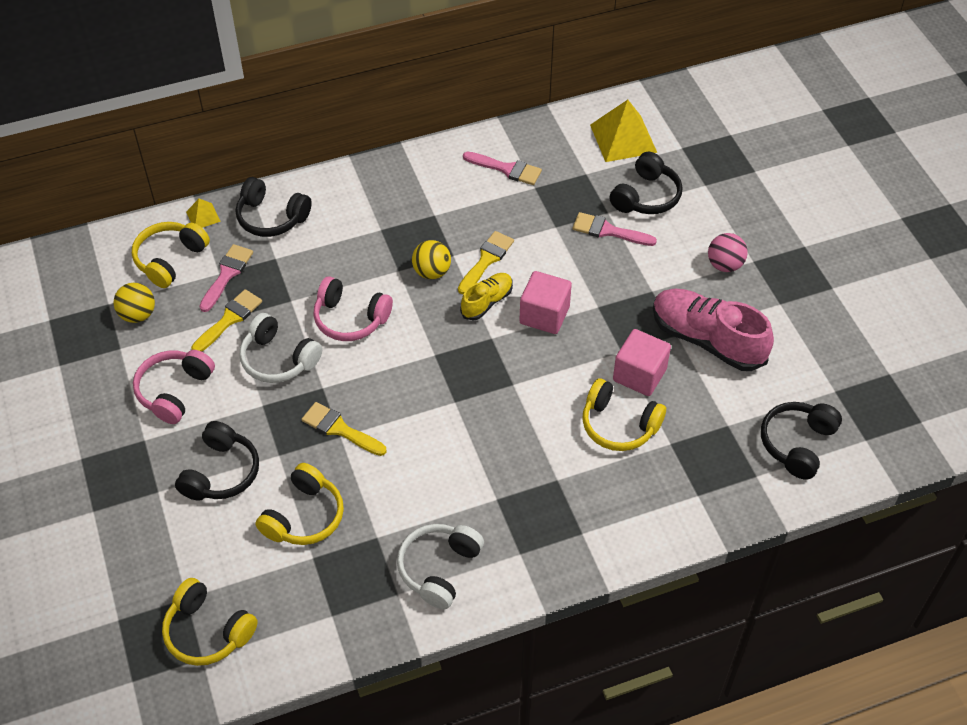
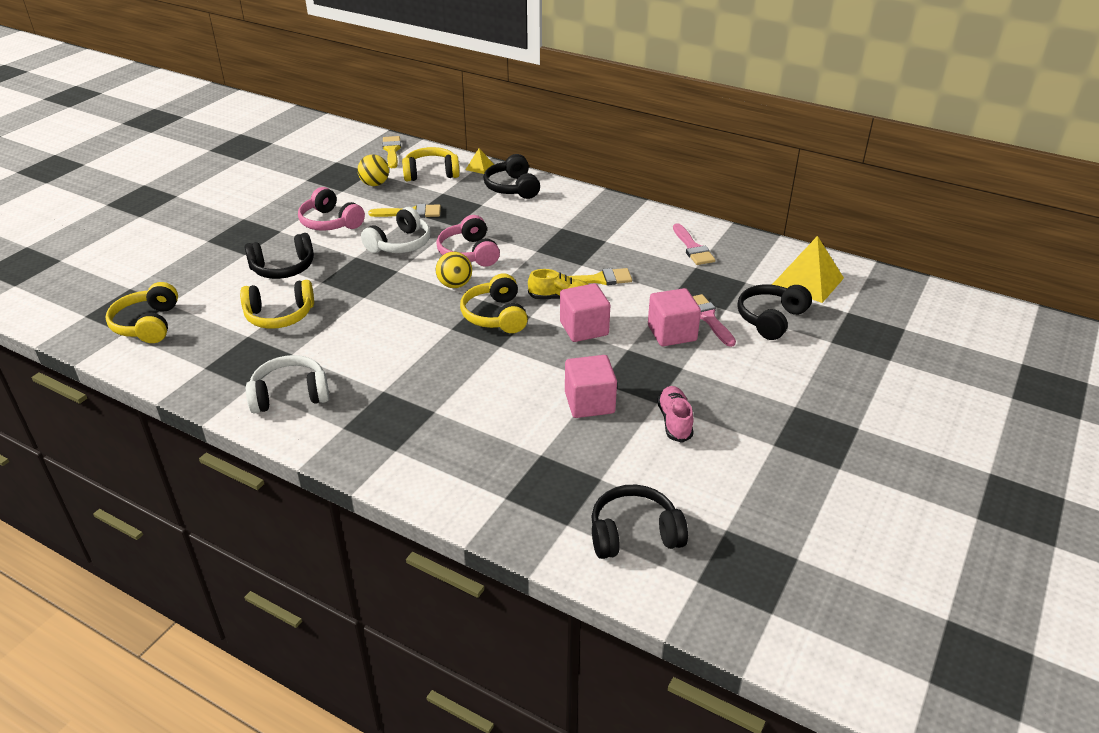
camera: 50 degrees right, 15 degrees down
pink headphones [133,350,215,424] -> pink headphones turned 120 degrees counterclockwise [298,187,365,231]
pink brush [199,244,253,312] -> none
white headphones [240,313,322,383] -> white headphones turned 135 degrees counterclockwise [361,207,431,253]
yellow brush [302,402,387,456] -> yellow brush moved to [382,136,401,168]
yellow ball [412,240,451,279] -> yellow ball moved to [436,252,472,288]
yellow headphones [582,378,666,451] -> yellow headphones moved to [460,273,528,333]
black headphones [609,151,682,214] -> black headphones turned 135 degrees clockwise [737,284,812,340]
pink shoe [653,289,774,371] -> pink shoe [657,386,694,443], size x0.54
pink ball [708,233,748,272] -> none
none -> pink cube [648,288,701,346]

